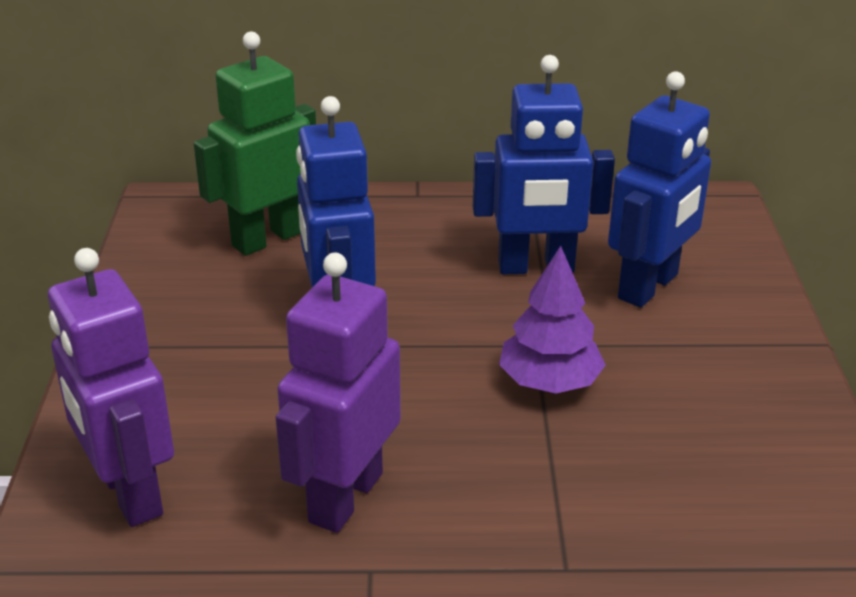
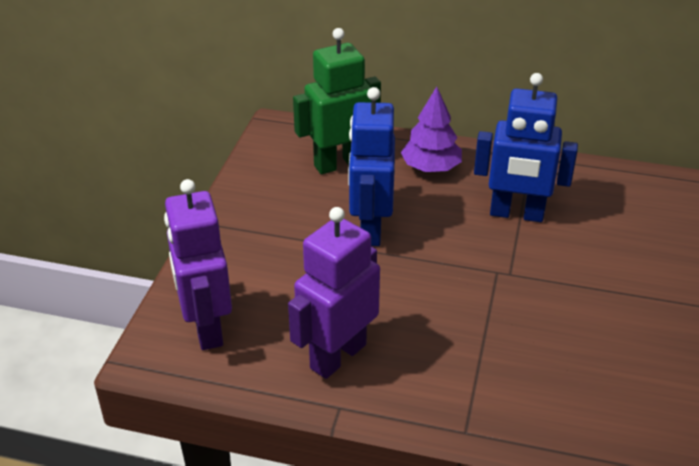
camera: 15 degrees right, 5 degrees up
purple tree [499,246,606,393] -> purple tree moved to [401,86,462,172]
blue robot [608,71,711,307] -> none

